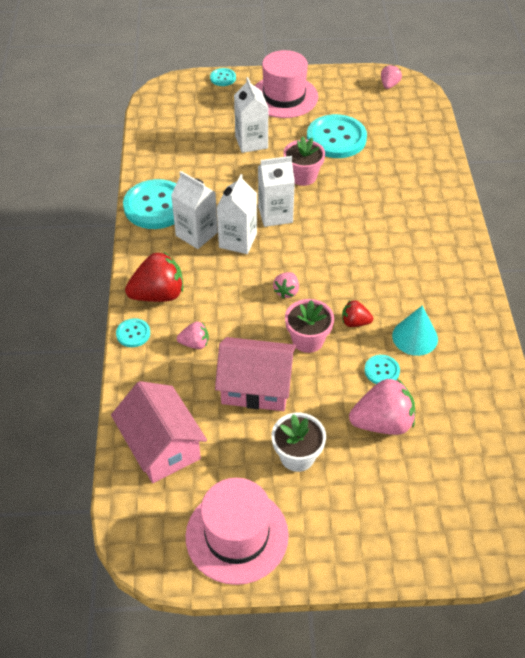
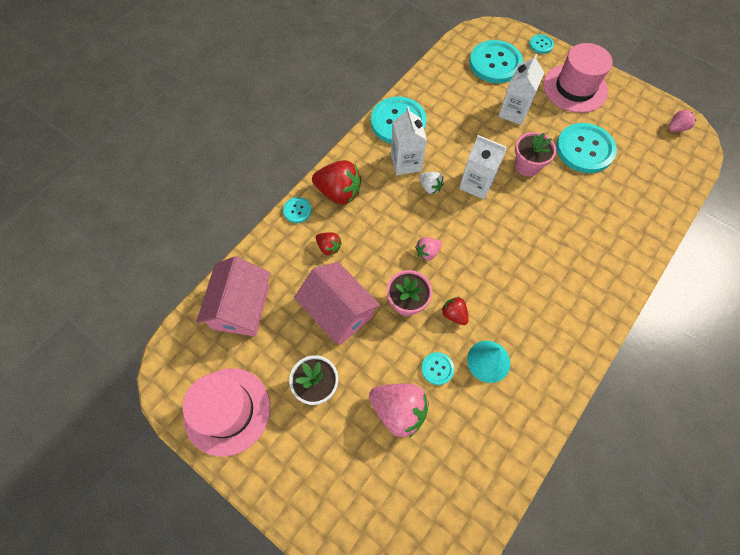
camera: 40 degrees right, 15 degrees up
pink strawberry [177,322,209,349] -> red strawberry [316,232,342,256]
white carton [216,174,257,254] -> white strawberry [419,172,444,194]
none -> turquoise button [469,40,523,83]

